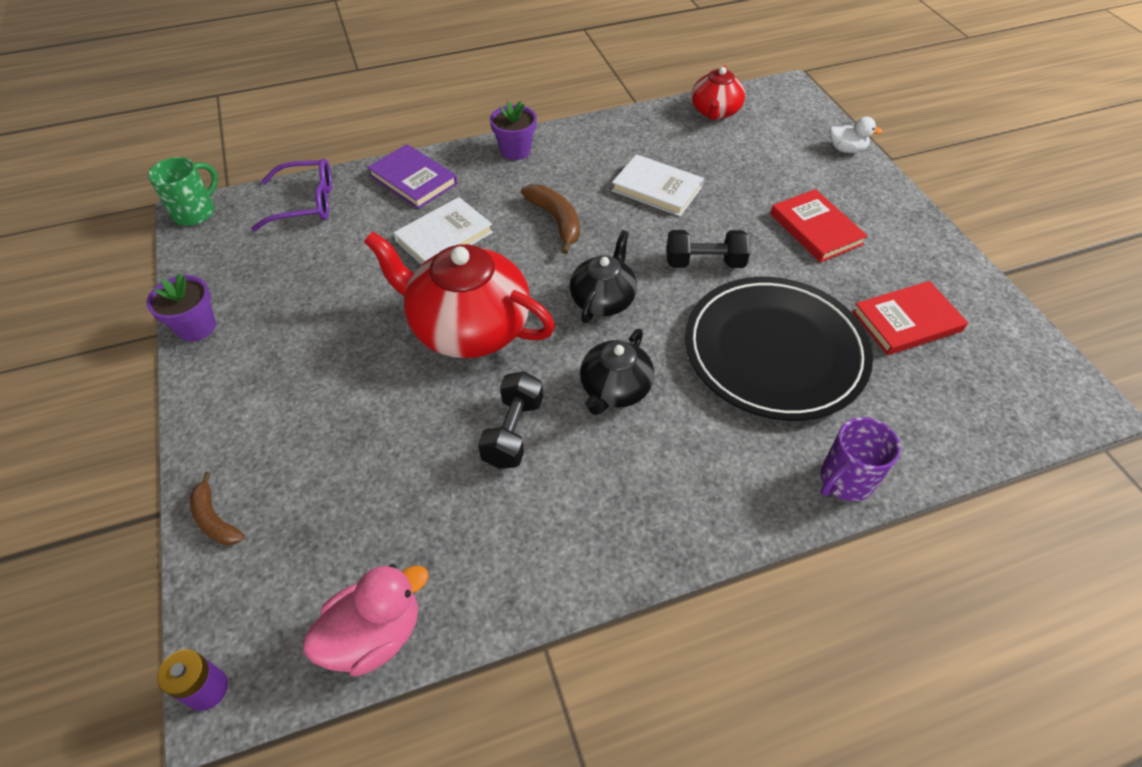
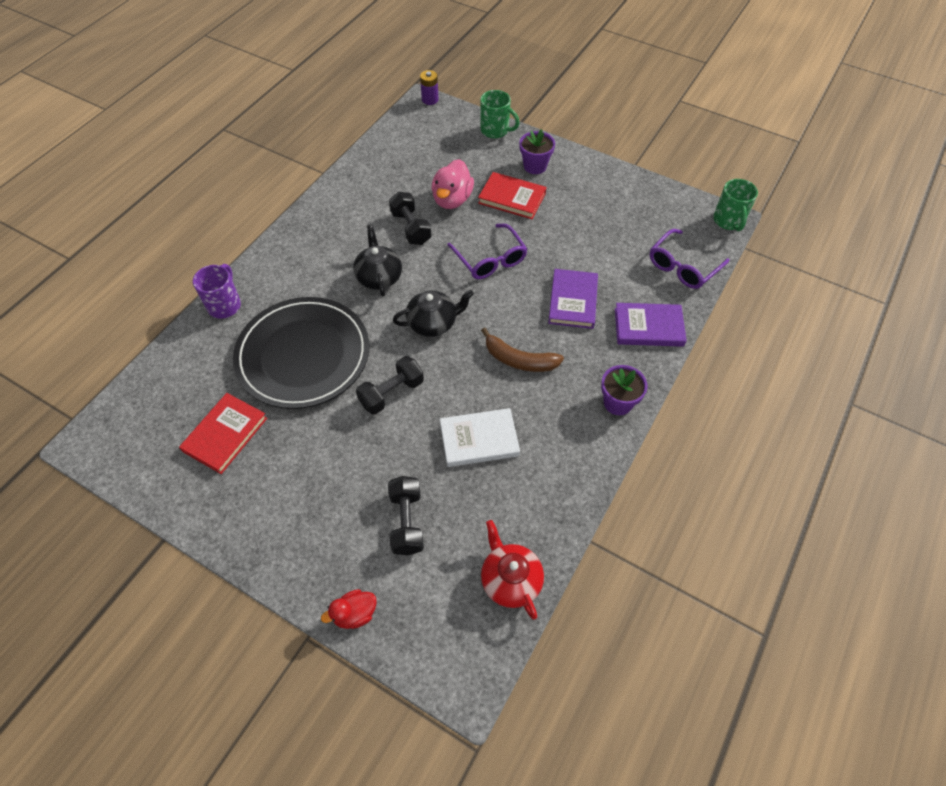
camera: 140 degrees right, 5 degrees up
purple flower pot [146,273,216,342] -> purple flower pot moved to [519,129,555,174]
brown banana [190,472,245,545] -> green mug [480,90,520,138]
pink duck [303,564,429,676] -> pink duck moved to [431,159,474,209]
red teapot [364,231,555,358] -> purple glasses [447,224,527,279]
white book [393,197,493,265] -> purple book [548,269,598,329]
black teapot [570,230,637,323] -> black teapot turned 90 degrees counterclockwise [393,290,474,337]
red book [770,189,868,263] -> red book moved to [478,172,547,219]
white duck [830,117,882,153] -> red duck [321,589,377,629]
none -> black dumbbell [388,476,424,555]

